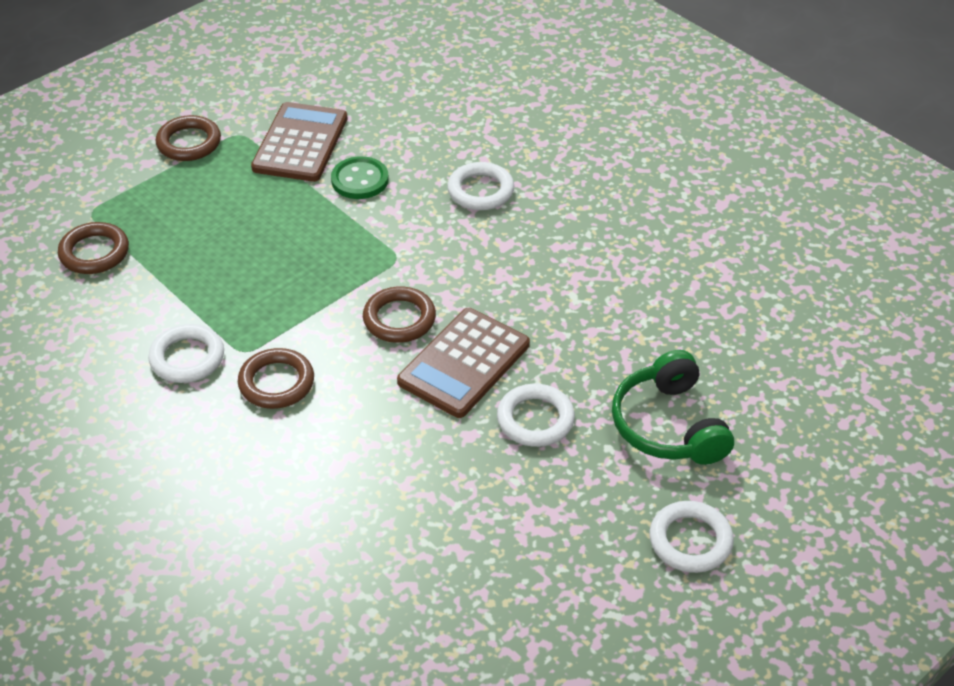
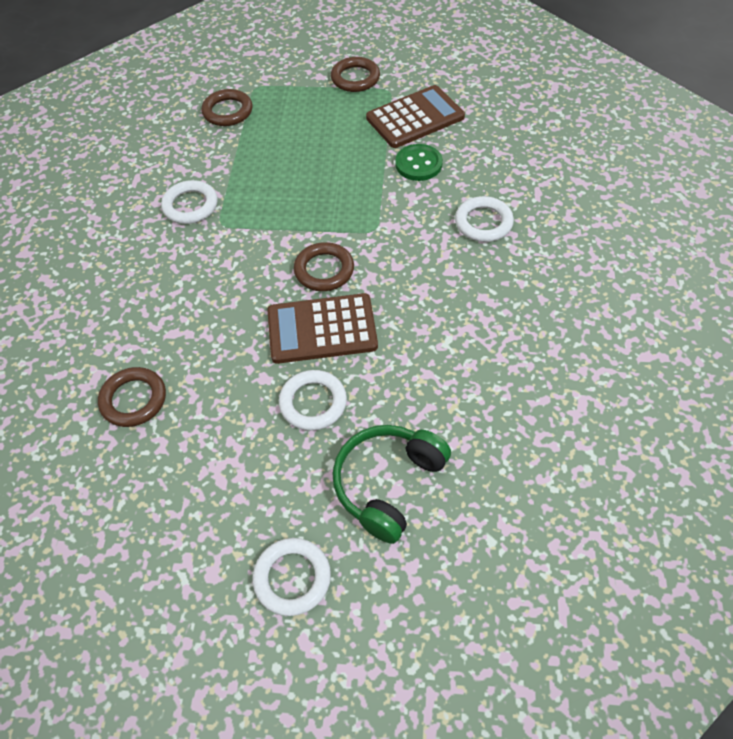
camera: 50 degrees right, 10 degrees up
brown ring [238,348,314,409] -> brown ring moved to [98,367,166,427]

